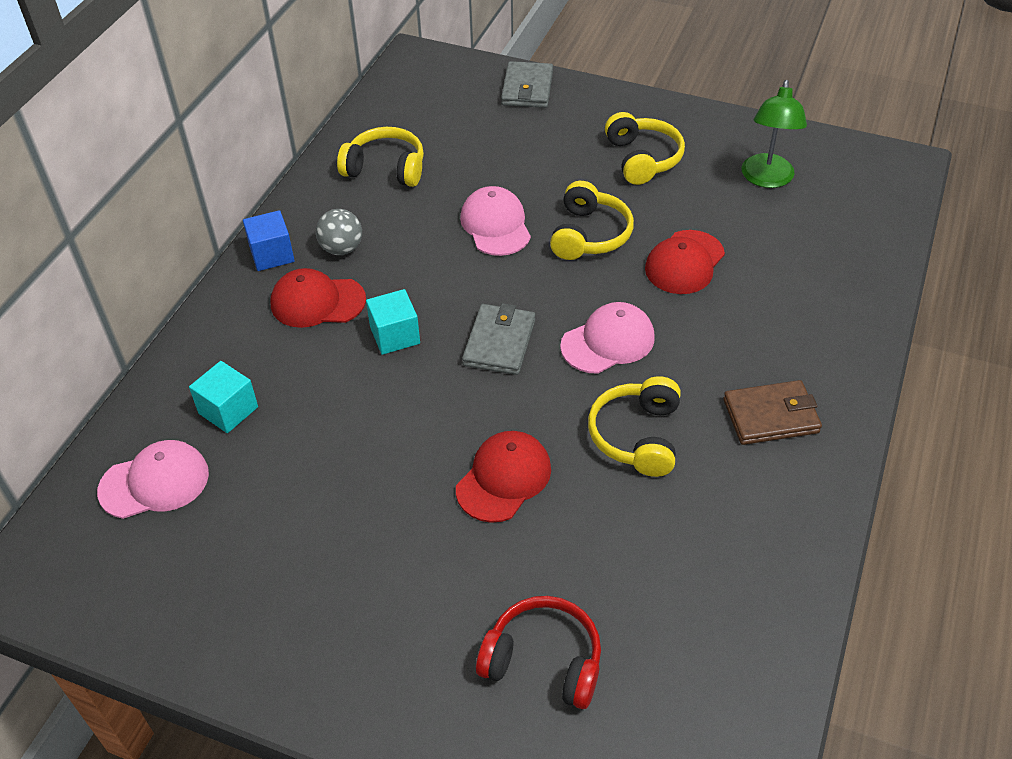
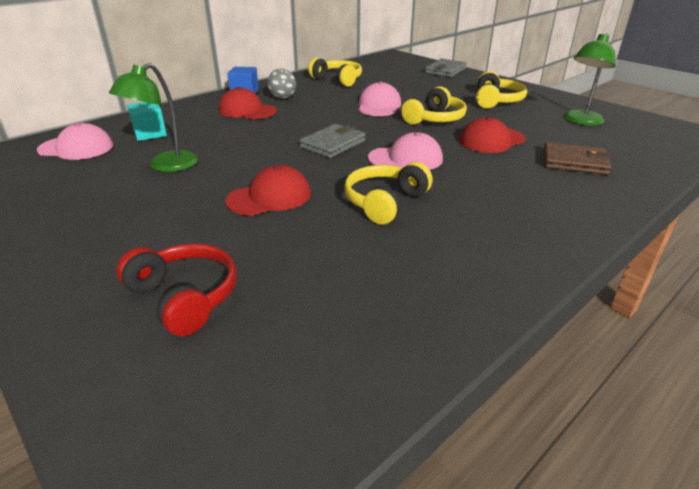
camera: 25 degrees right, 15 degrees down
turquoise cube [366,289,420,355] -> none
brown wallet [723,380,822,445] -> brown wallet moved to [543,142,612,175]
none -> green lamp [109,63,198,172]

